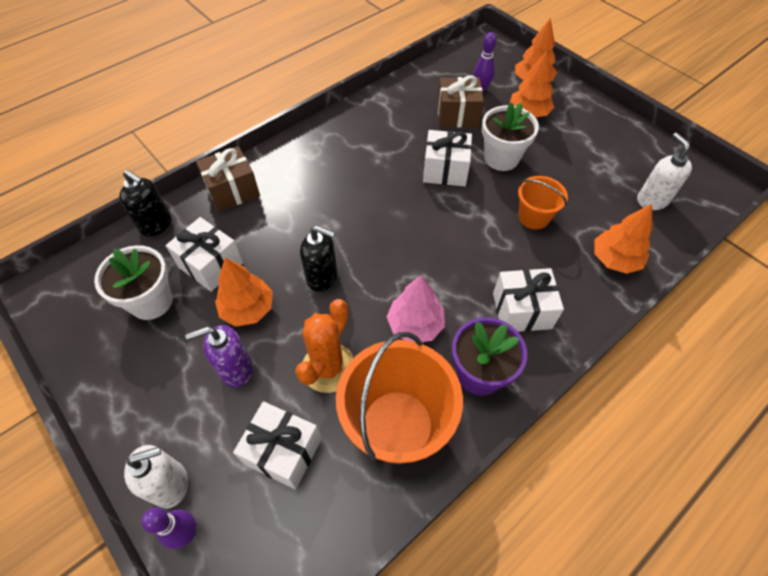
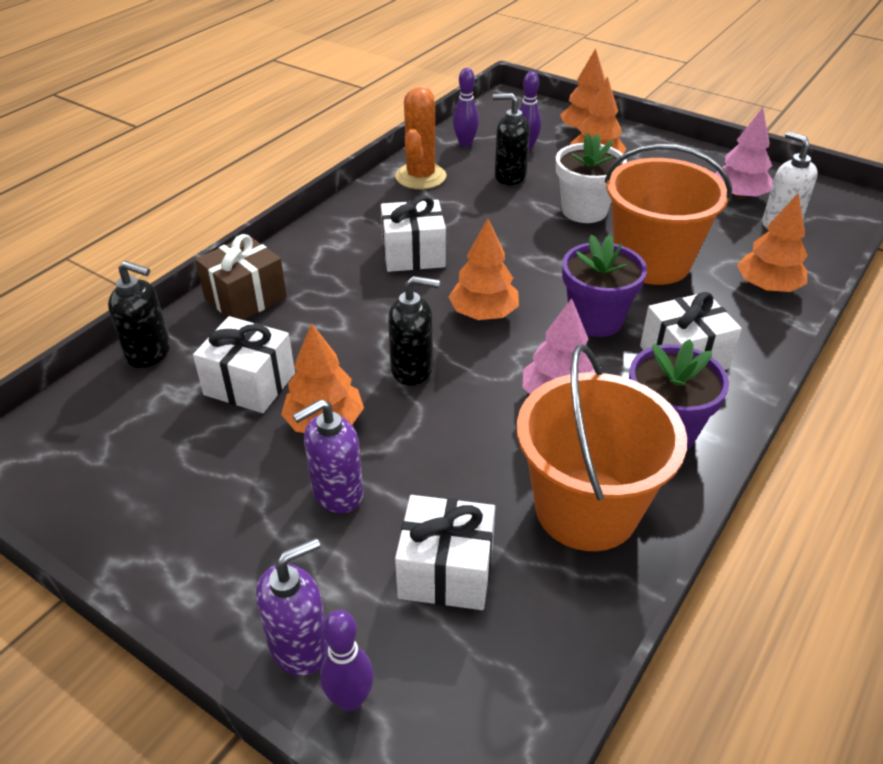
camera: 15 degrees left, 15 degrees down
white flower pot [94,245,173,320] -> none
white soap dispenser [124,445,188,509] -> purple soap dispenser [256,538,329,676]
orange cactus [295,299,354,393] -> orange cactus moved to [395,87,446,189]
white gift [423,130,472,186] -> white gift moved to [381,196,446,272]
brown gift [437,75,484,127] -> black soap dispenser [493,93,530,185]
orange bucket [518,176,568,230] -> orange bucket [605,144,732,285], size x1.87
none -> orange tree [449,218,519,320]
none -> purple bowling pin [453,68,479,147]
none -> purple flower pot [562,235,647,337]
none -> pink tree [715,108,773,200]

